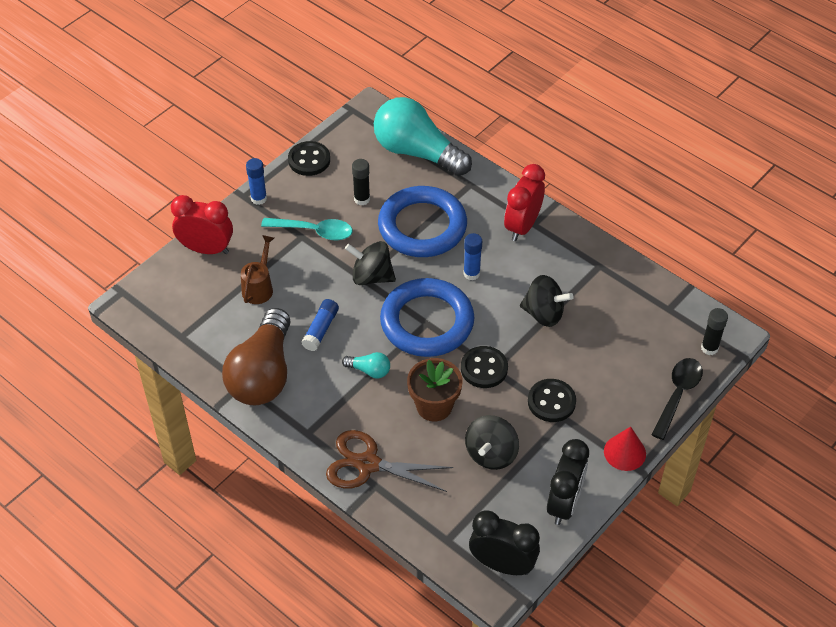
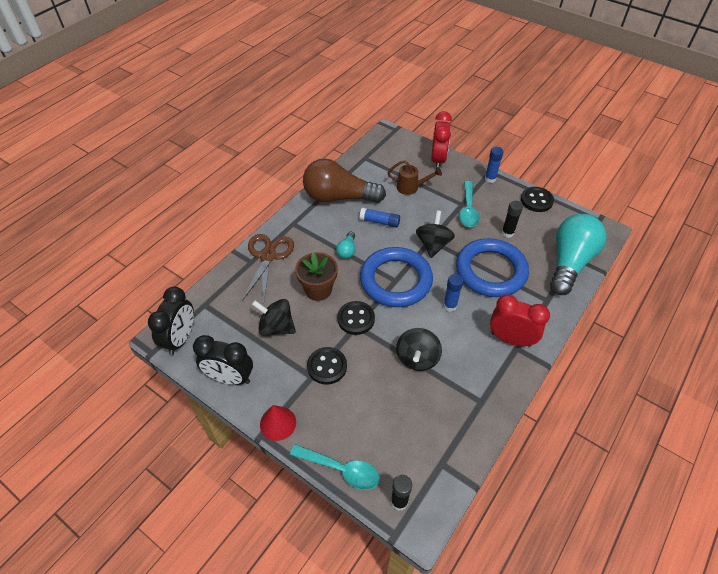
camera: 85 degrees right, 0 degrees up
black spoon [651,358,703,440] -> turquoise spoon [290,444,380,490]

